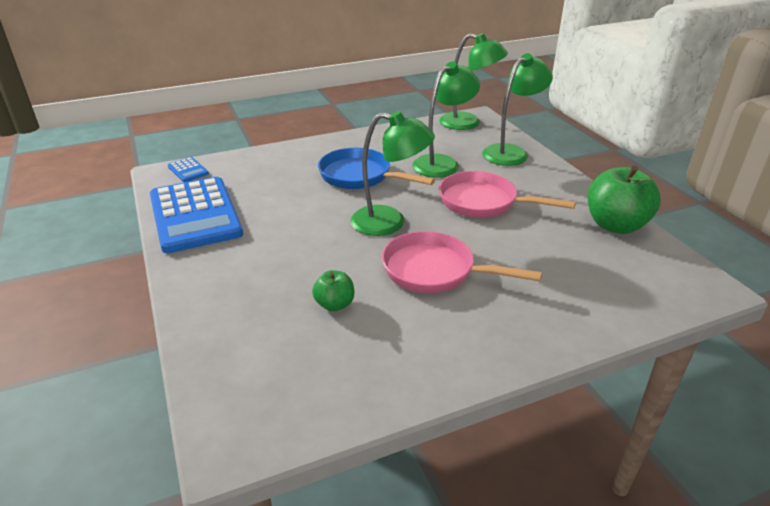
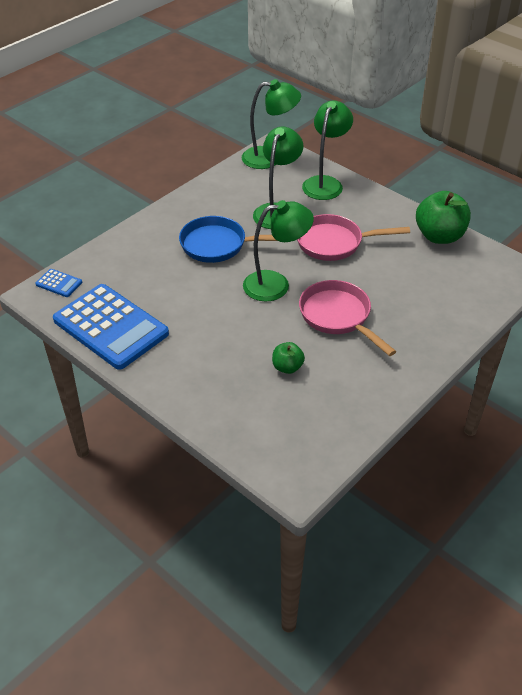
camera: 25 degrees left, 10 degrees up
pink pan [382,231,542,293] -> pink pan turned 60 degrees clockwise [299,280,396,356]

